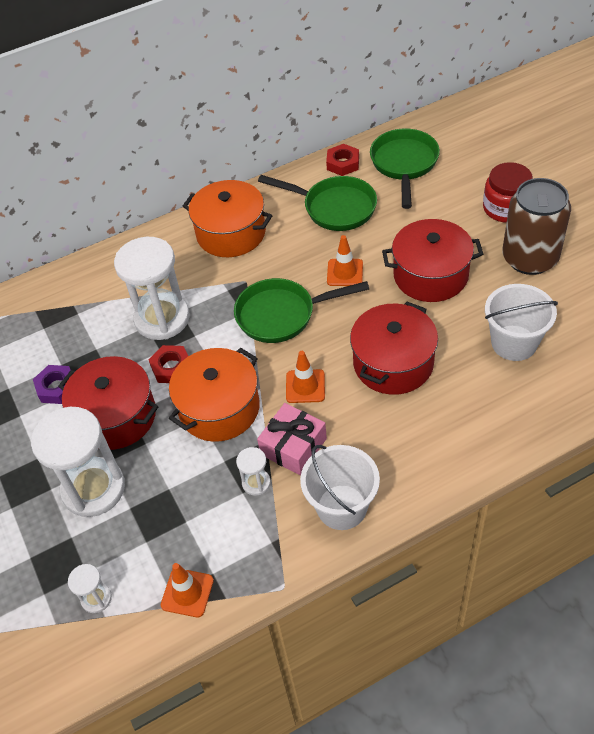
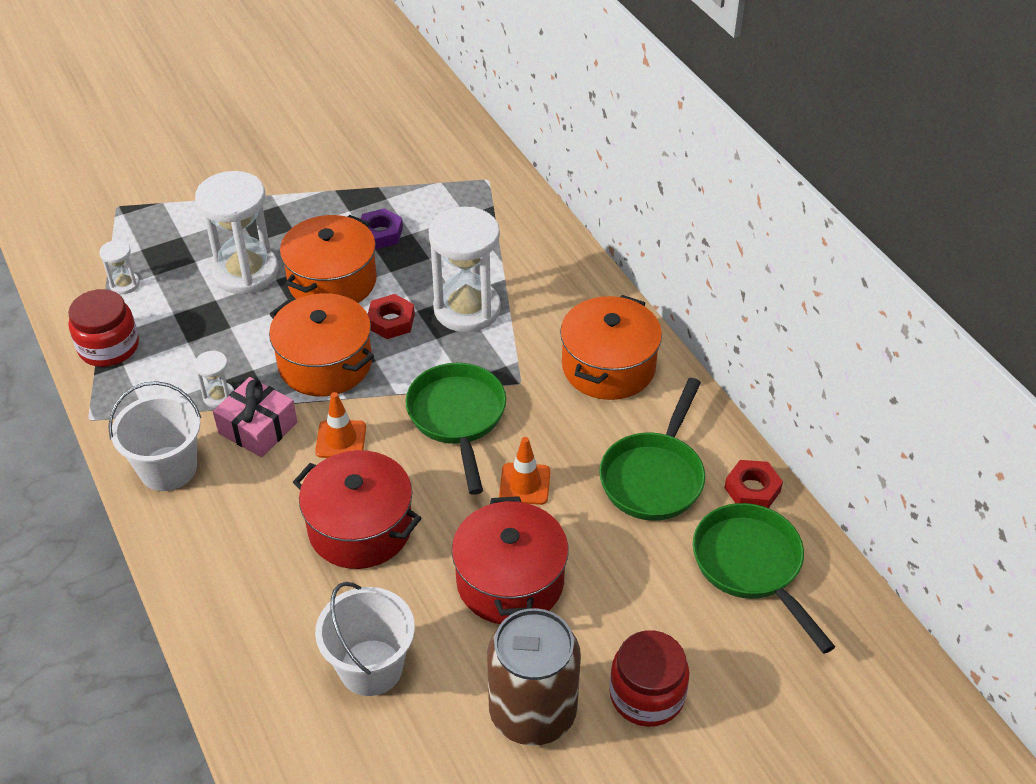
camera: 85 degrees right, 5 degrees down
red pot [58,356,159,450] -> orange pot [280,215,377,303]
orange traffic cone [161,563,214,617] -> red jar [68,289,139,367]
green pan [370,128,440,209] -> green pan turned 120 degrees counterclockwise [693,503,835,654]

